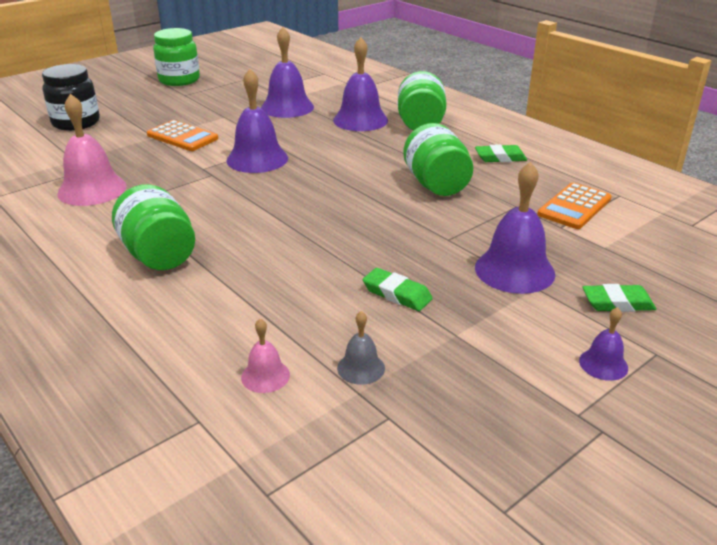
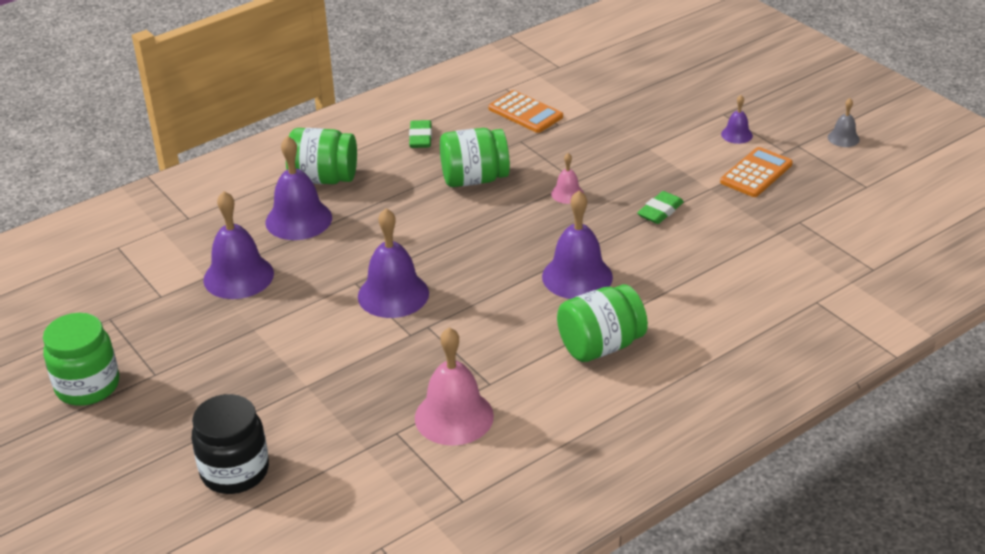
camera: 85 degrees left, 5 degrees up
orange calculator [147,120,218,151] -> orange calculator moved to [720,147,793,197]
pink bell [241,318,290,393] -> pink bell moved to [551,153,584,204]
grey bell [337,311,385,385] -> grey bell moved to [828,98,860,147]
purple bell [475,162,555,294] -> purple bell moved to [542,190,613,299]
green eraser [582,284,656,312] -> none

